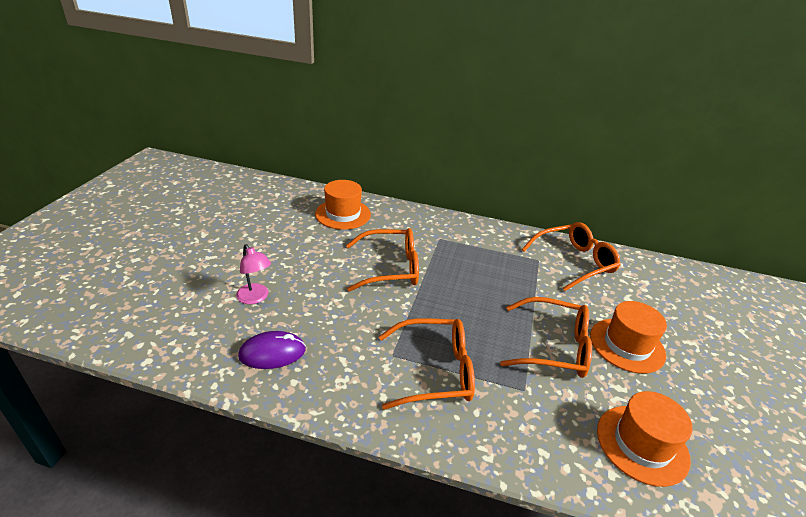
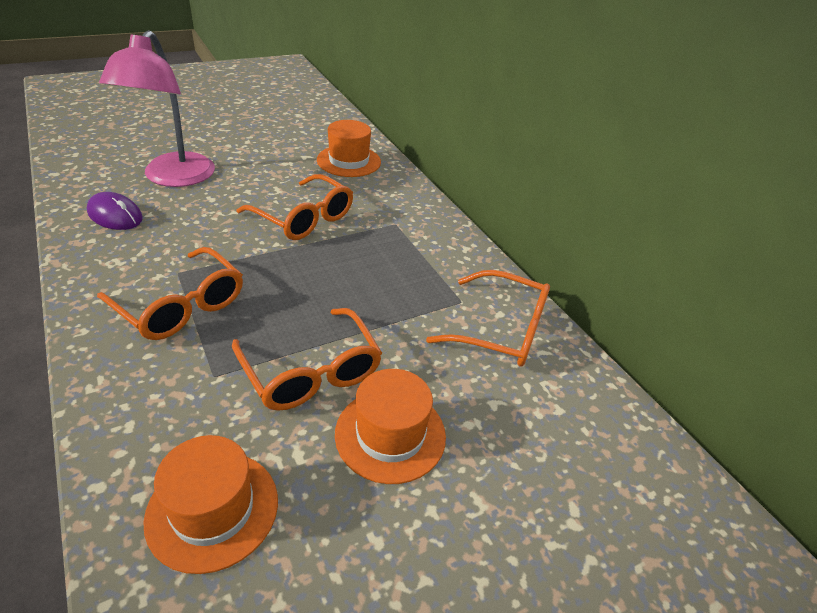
camera: 45 degrees right, 5 degrees up
pink lamp [236,244,271,304] -> pink lamp [99,30,215,187], size x2.14

